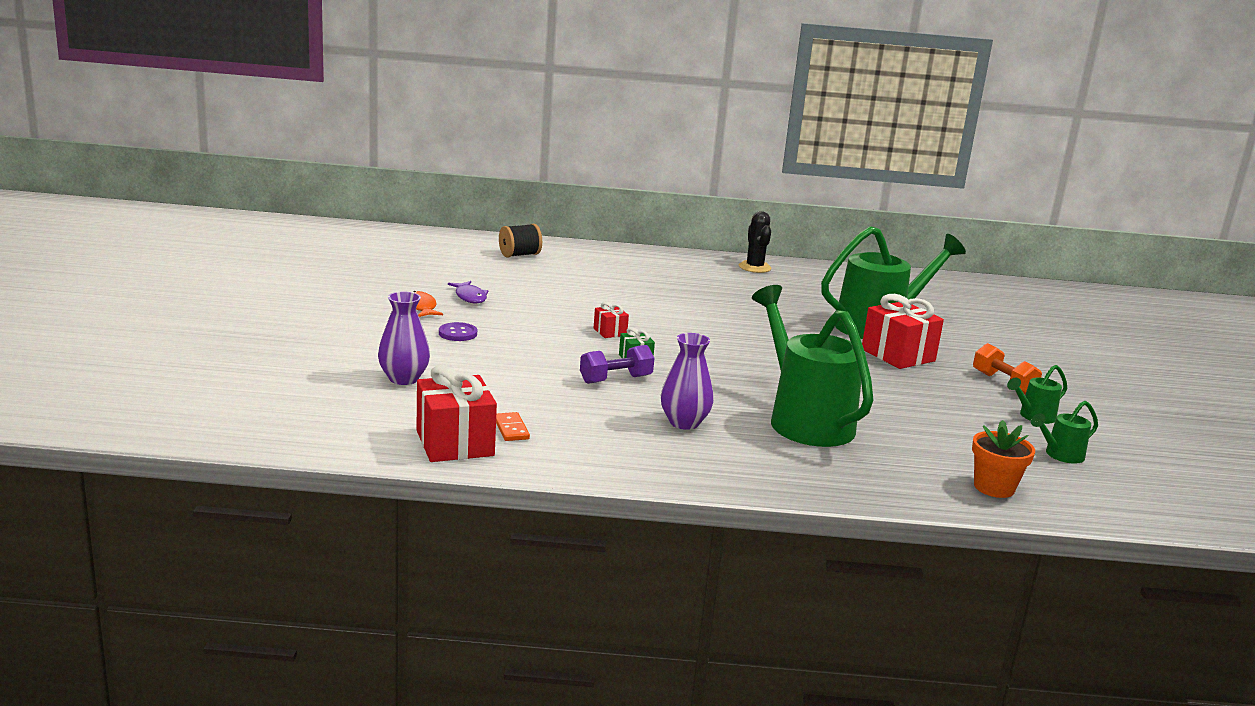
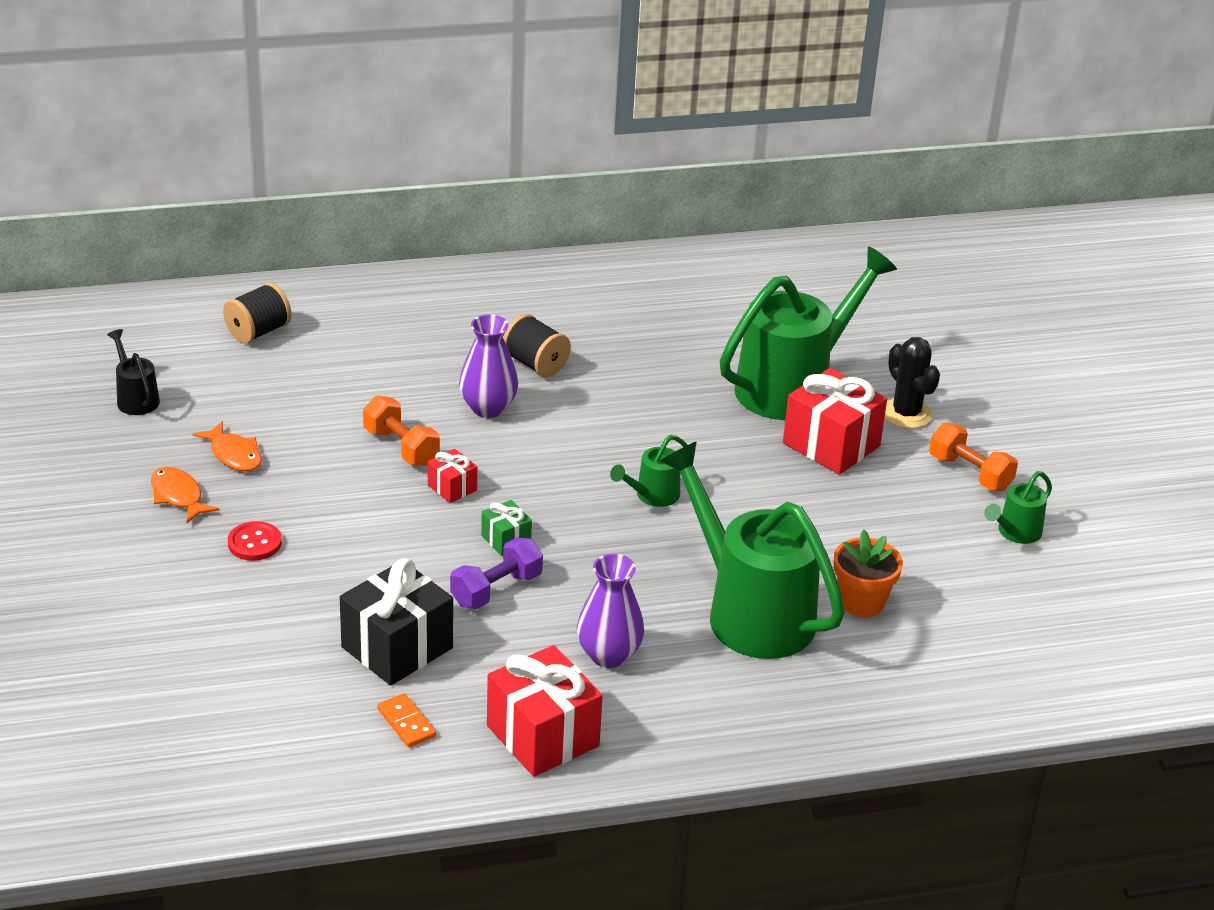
camera: 15 degrees left, 15 degrees up
purple vase [378,292,430,385] -> purple vase moved to [459,314,518,418]
red gift [417,365,497,462] -> red gift moved to [487,645,603,777]
purple button [439,322,477,341] -> red button [228,521,282,561]
purple fish [448,281,488,303] -> orange fish [193,421,262,471]
black cactus [739,211,772,273] -> black cactus moved to [884,337,940,429]
orange flower pot [972,420,1035,498] -> orange flower pot moved to [834,530,903,617]
green watering can [1031,401,1098,464] -> green watering can moved to [610,435,687,507]
none -> black watering can [107,329,160,415]
none -> black gift [340,558,453,686]
none -> orange dumbbell [363,396,440,466]
none -> black spool [503,314,571,377]

